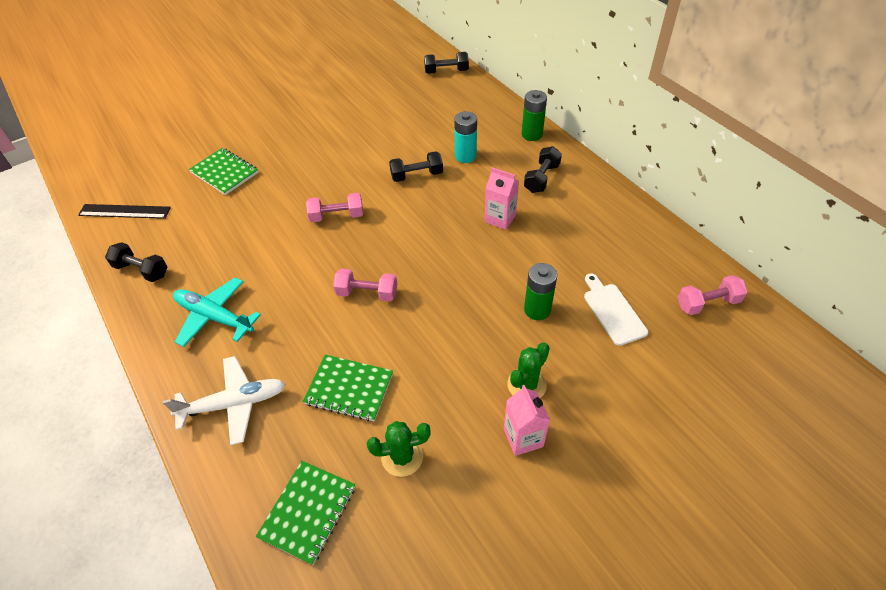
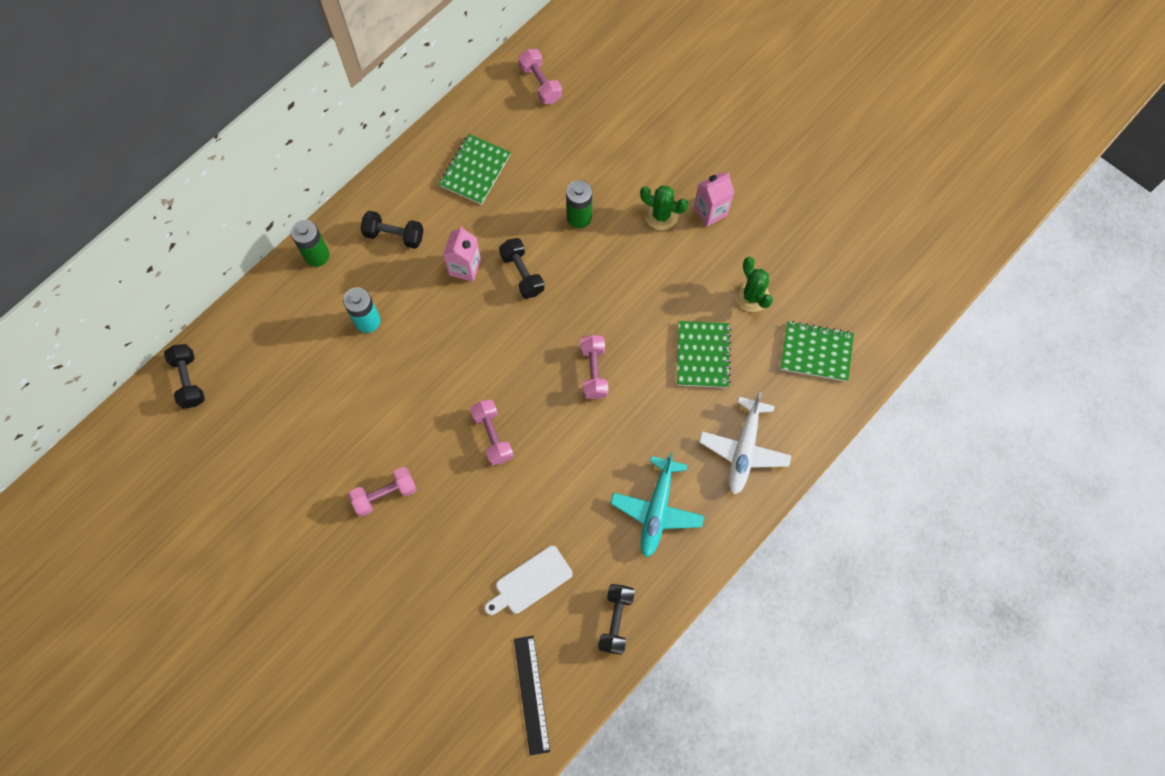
camera: 105 degrees left, 20 degrees up
white plane [163,356,286,445] -> white plane turned 135 degrees counterclockwise [699,392,791,494]
green notebook [189,148,258,195] -> green notebook moved to [439,134,511,205]
black dumbbell [389,151,443,182] -> black dumbbell moved to [499,238,545,299]
white cutting board [584,273,648,346] -> white cutting board moved to [485,546,573,615]
none -> pink dumbbell [348,467,417,517]

